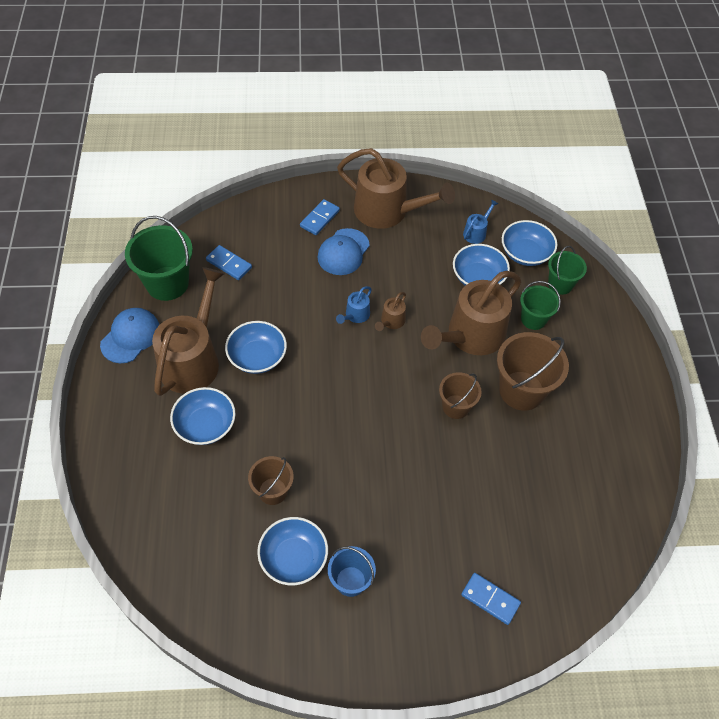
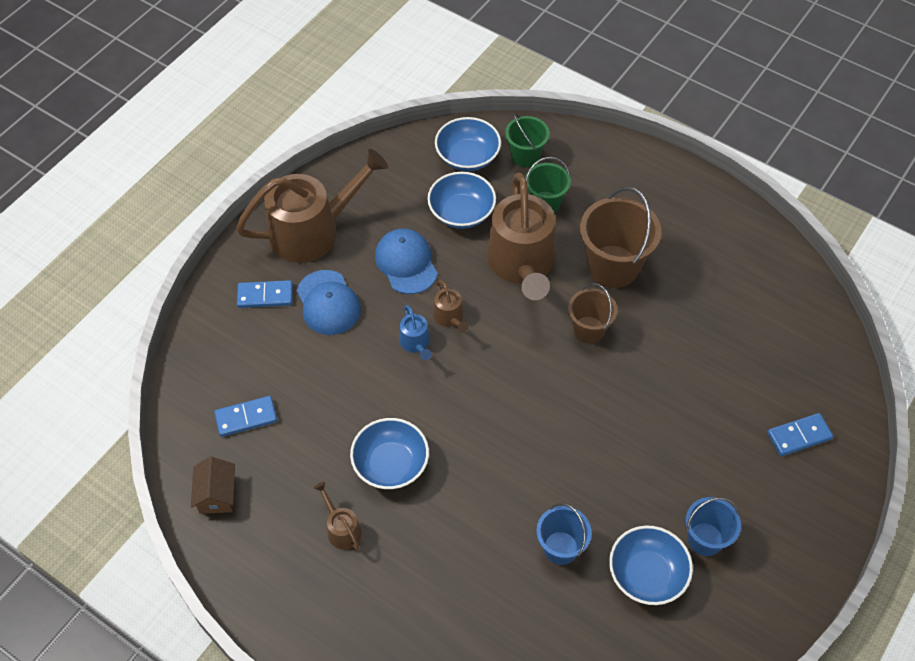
camera: 50 degrees left, 0 degrees up
blue cap [100,308,159,363] -> blue cap moved to [375,229,438,294]
green bucket [125,216,193,301] -> brown house [191,456,235,514]
brown watering can [152,267,225,396] -> brown watering can [314,482,361,551], size x0.43
blue bowl [170,387,236,445] -> none
brown bucket [248,456,294,505] -> blue bucket [536,503,592,565]
blue domino [300,199,340,235] -> blue domino turned 75 degrees counterclockwise [237,280,293,308]
blue watering can [463,199,498,244] -> none

